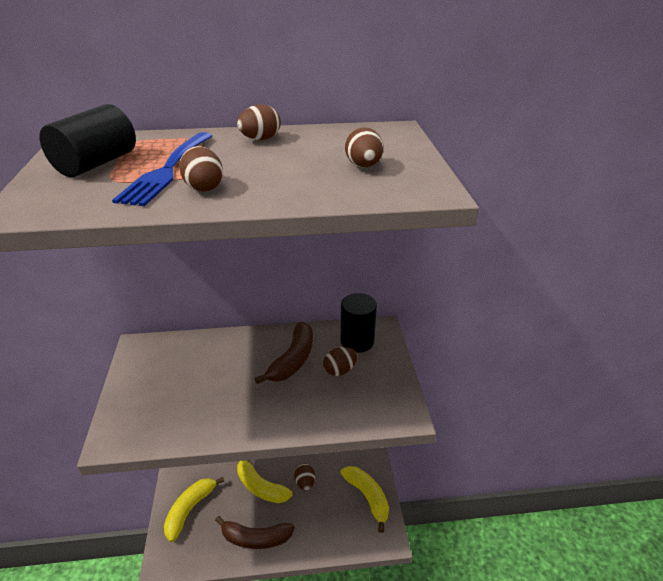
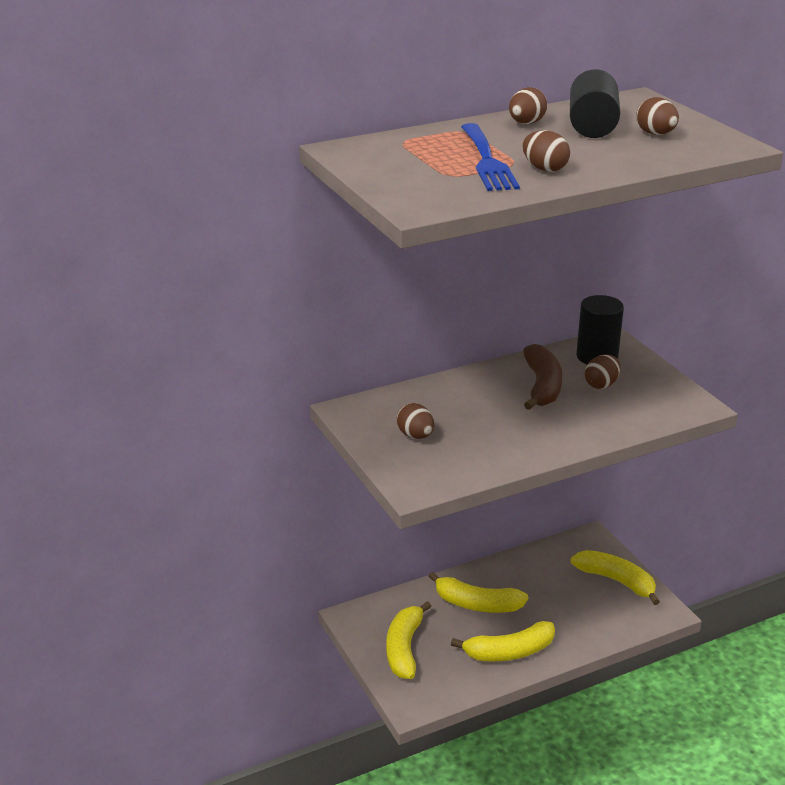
camera: 20 degrees left, 5 degrees down
black cylinder [39,104,136,177] -> black cylinder moved to [570,69,620,138]
brown banana [215,516,295,549] -> yellow banana [451,621,555,661]
brown egg [294,463,315,490] -> brown egg moved to [397,403,434,439]

